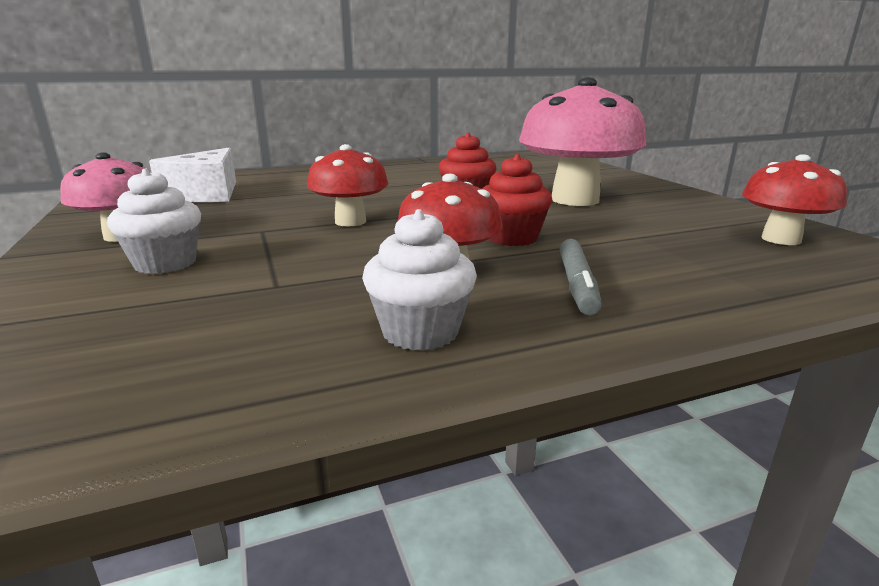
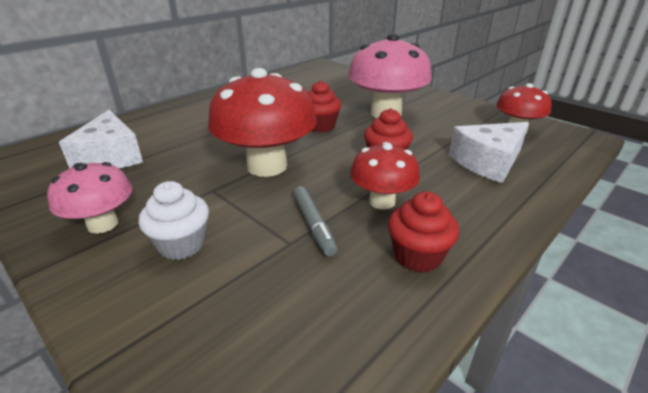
camera: 25 degrees left, 10 degrees up
red mushroom [307,144,388,226] -> red mushroom [208,68,317,177], size x1.74
white cupcake [362,209,477,351] -> red cupcake [388,191,459,273]
grey marker [560,239,602,315] -> grey marker moved to [293,186,338,256]
none -> white cheese [449,122,529,183]

